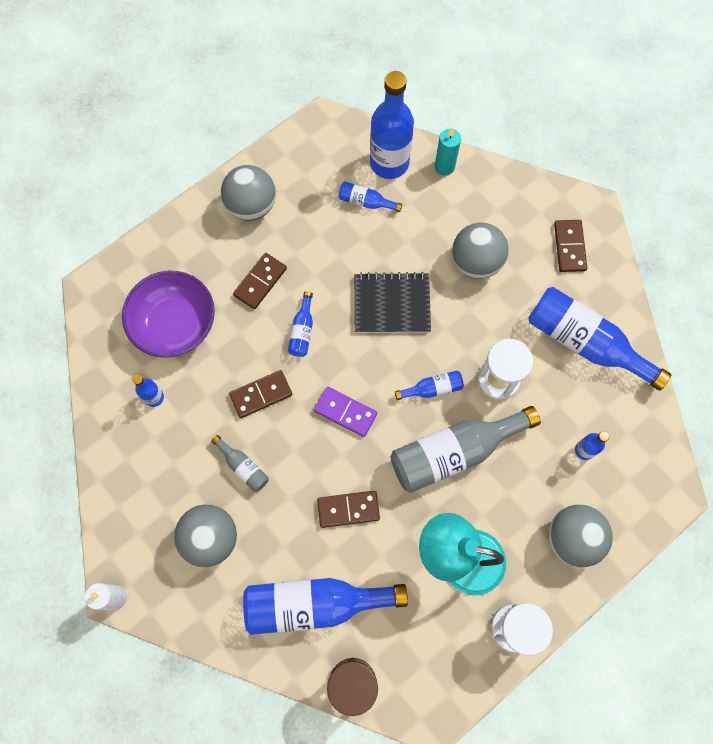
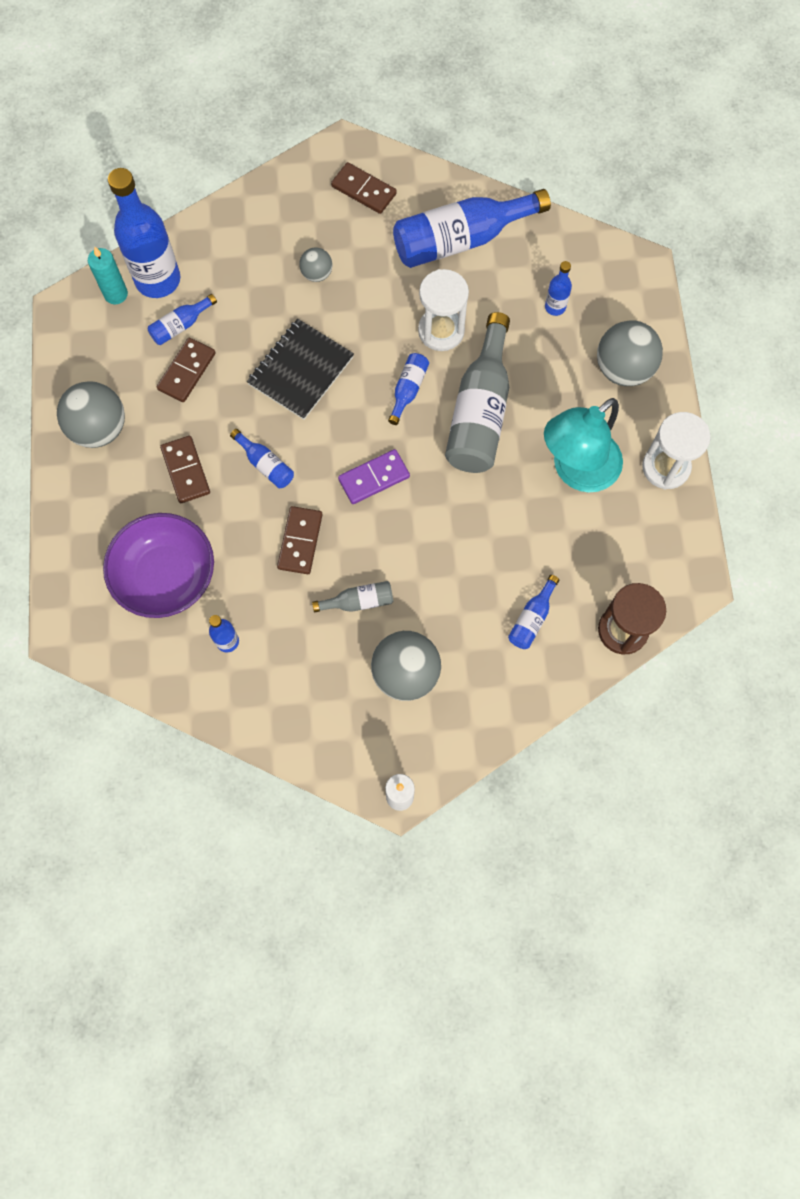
camera: 55 degrees left, 0 degrees up
blue bottle [243,578,408,635] -> blue bottle [508,575,559,649], size x0.46
brown domino [317,491,380,528] -> brown domino moved to [157,338,216,402]
turquoise candle [435,128,461,175] -> turquoise candle moved to [88,246,128,304]
grey ball [452,223,509,279] -> grey ball [299,247,332,282], size x0.53

